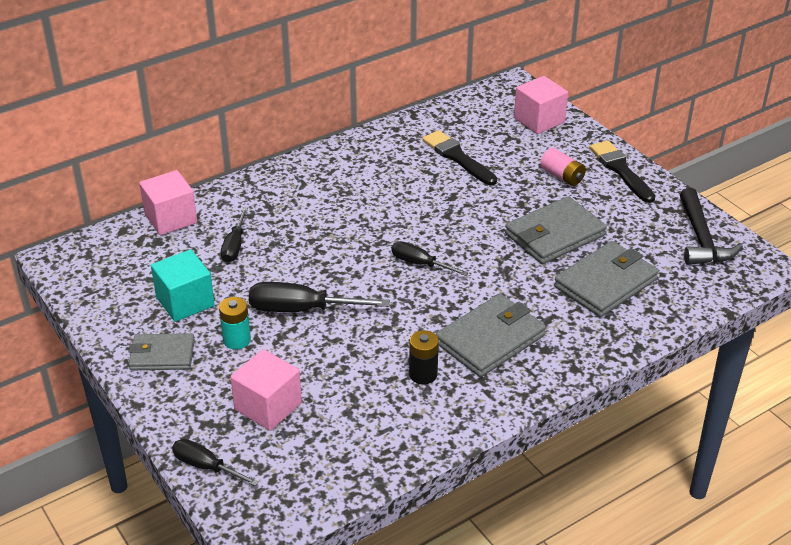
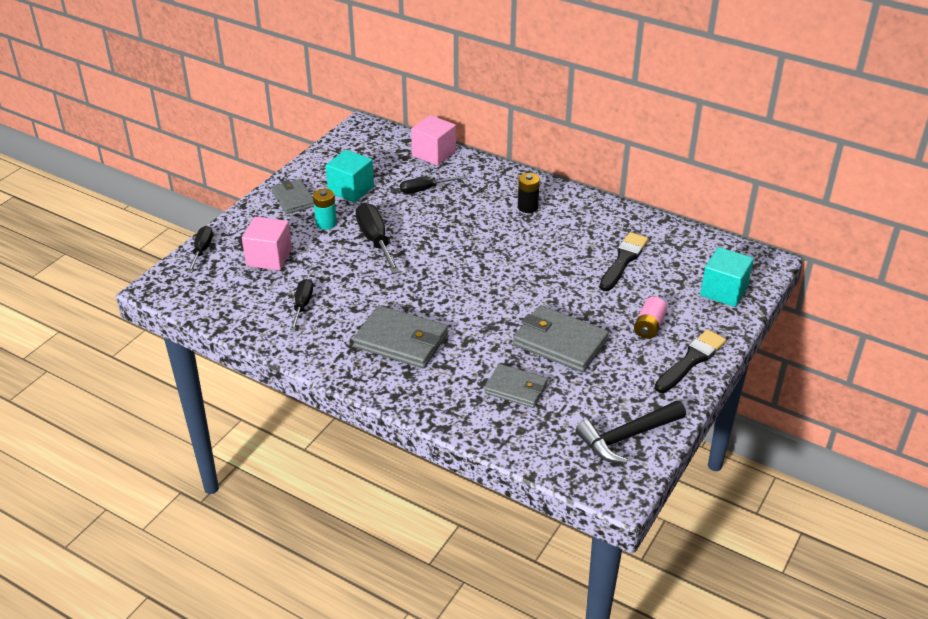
camera: 65 degrees right, 0 degrees up
black screwdriver [392,241,469,276] -> black screwdriver moved to [290,279,313,331]
black battery [409,330,439,384] -> black battery moved to [518,173,540,213]
pink cube [514,76,568,134] -> turquoise cube [700,247,754,307]
grey wallet [554,241,659,317] -> grey wallet [484,364,548,408], size x0.65

